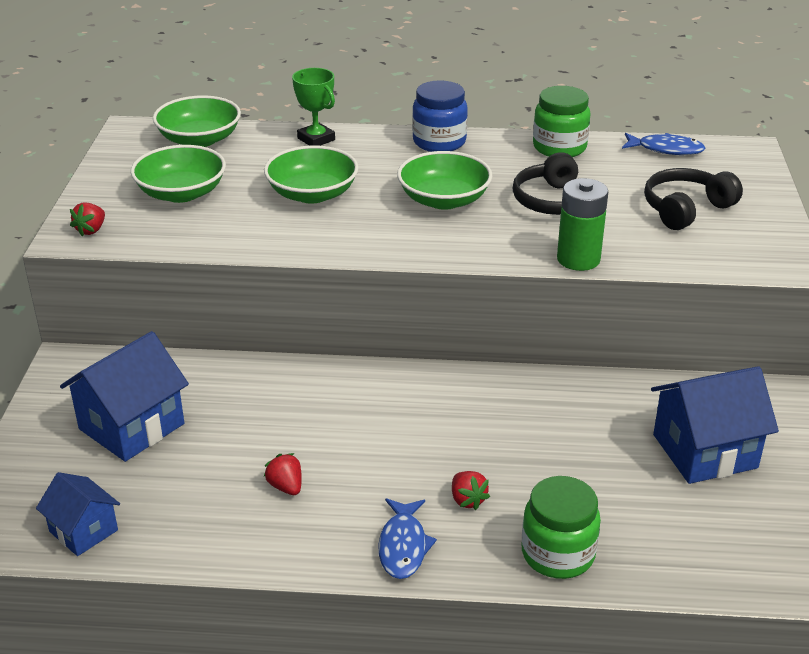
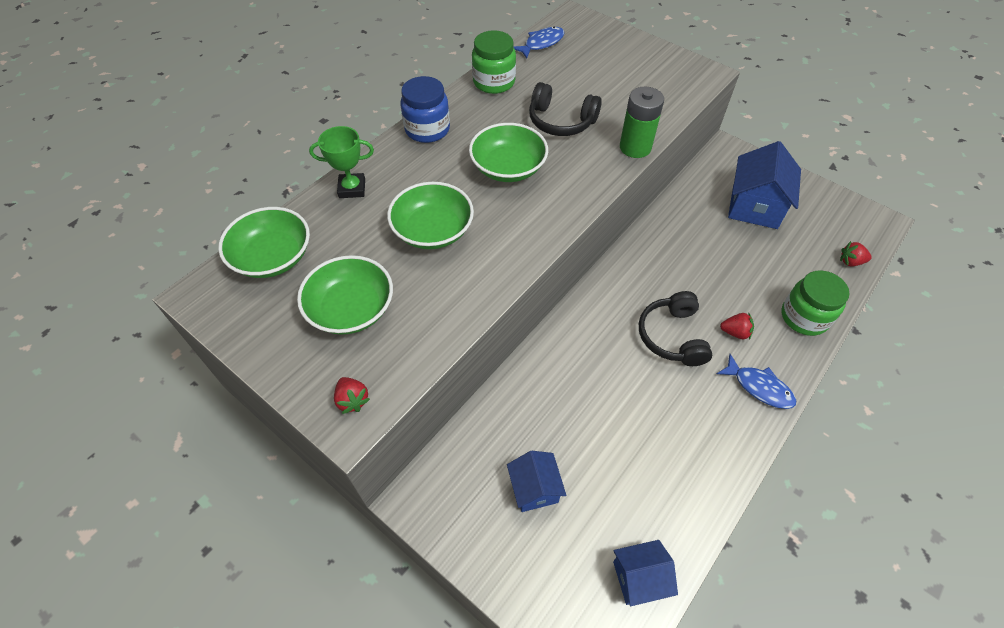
camera: 55 degrees left, 20 degrees up
blue house [60,331,189,462] -> blue house [507,451,566,512], size x0.59
red strawberry [264,453,302,495] -> red strawberry moved to [840,241,872,267]
black headphones [644,168,743,230] -> black headphones moved to [639,291,712,366]

